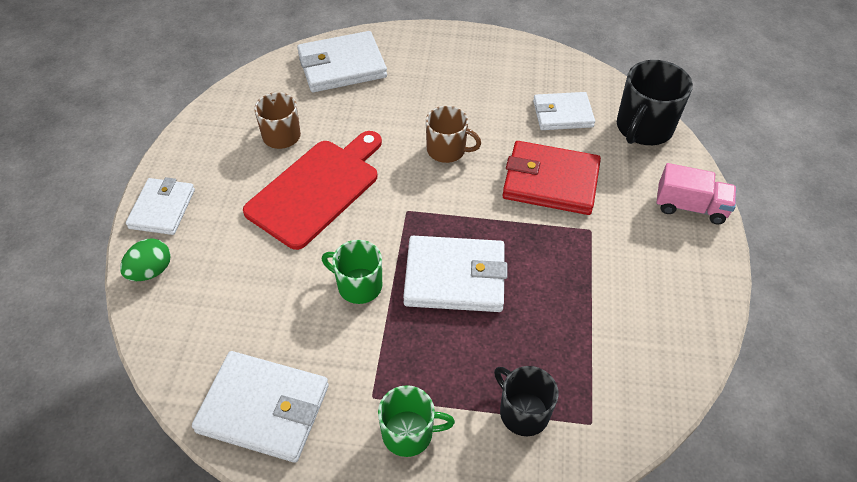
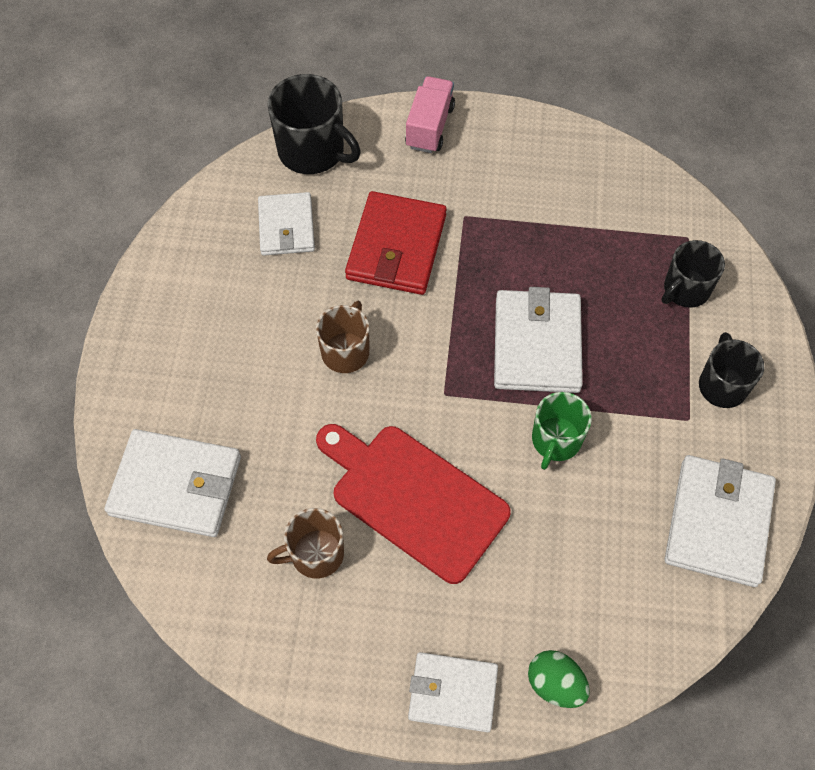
camera: 90 degrees left, 10 degrees up
white wallet [297,31,387,92] -> white wallet turned 60 degrees counterclockwise [105,429,241,537]
green mug [378,385,455,457] -> black mug [699,332,764,408]

